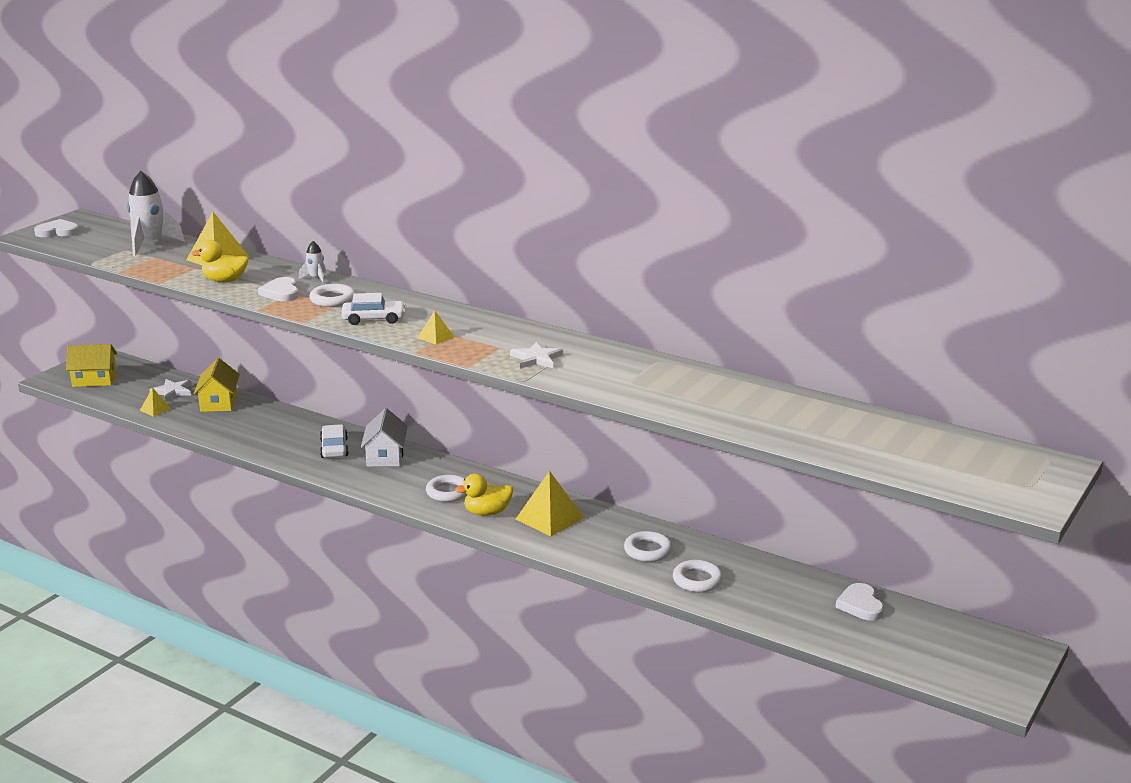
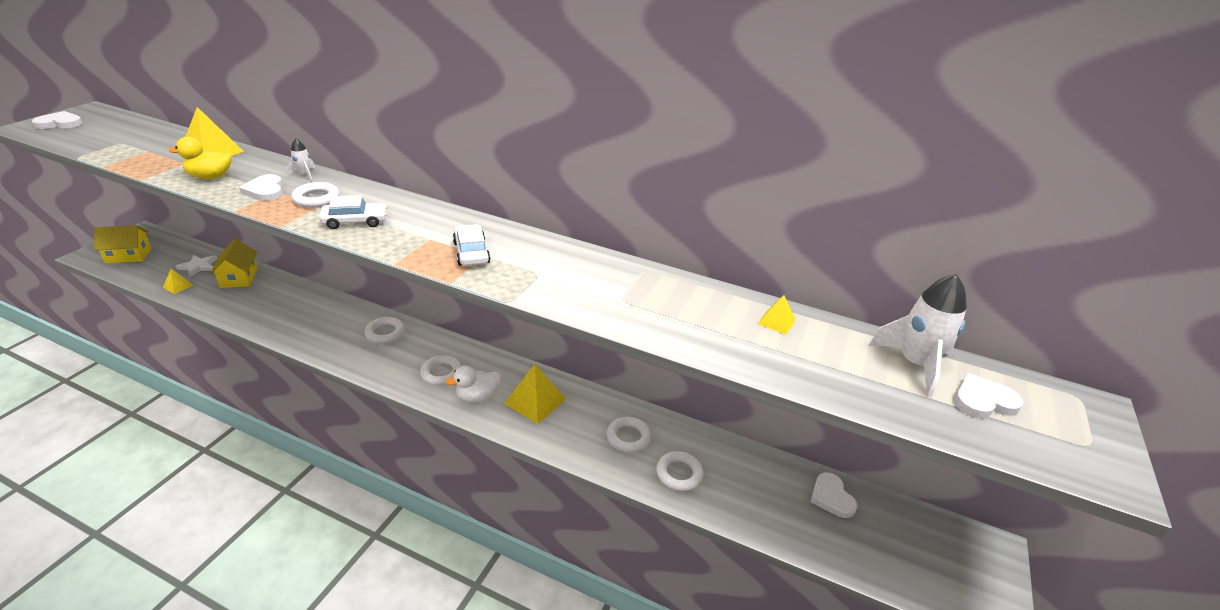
camera: 10 degrees left, 10 degrees up
white rocket [127,171,185,256] -> white rocket moved to [869,274,967,397]
white car [320,424,349,458] -> white car moved to [453,224,491,266]
white house [361,408,408,467] -> white ring [365,317,405,344]
yellow pyramid [418,310,454,345] -> yellow pyramid moved to [758,295,796,335]
yellow duck [455,473,513,516] -> white duck [446,366,501,402]
white star [510,342,563,369] -> none
none -> white heart [955,373,1023,419]

